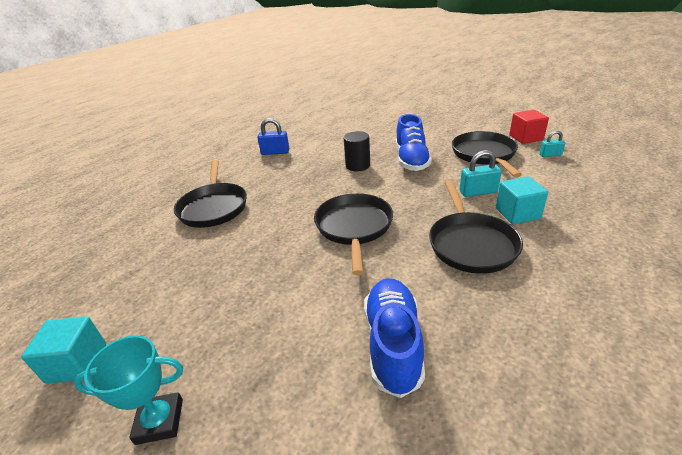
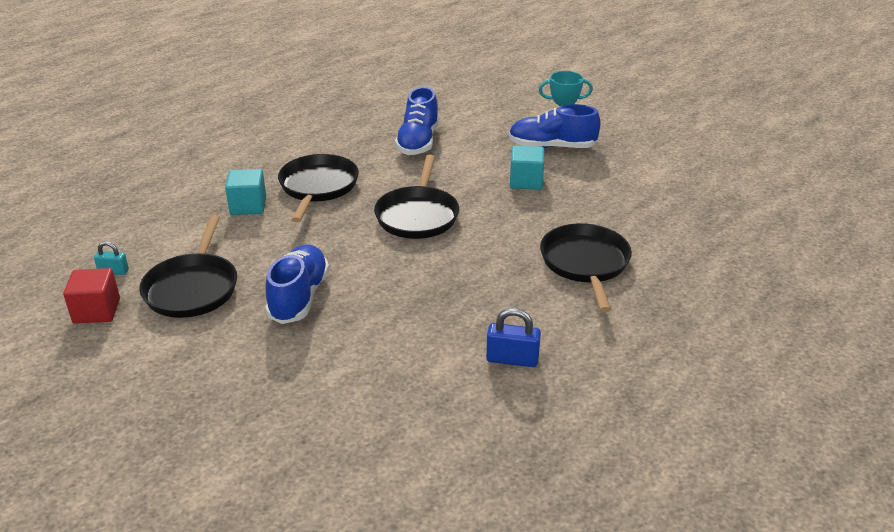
camera: 175 degrees left, 0 degrees up
turquoise cube [21,316,106,384] -> turquoise cube moved to [510,146,544,190]
black cylinder [344,131,370,171] -> none
turquoise padlock [460,150,502,197] -> none
none -> blue shoe [509,104,601,148]

